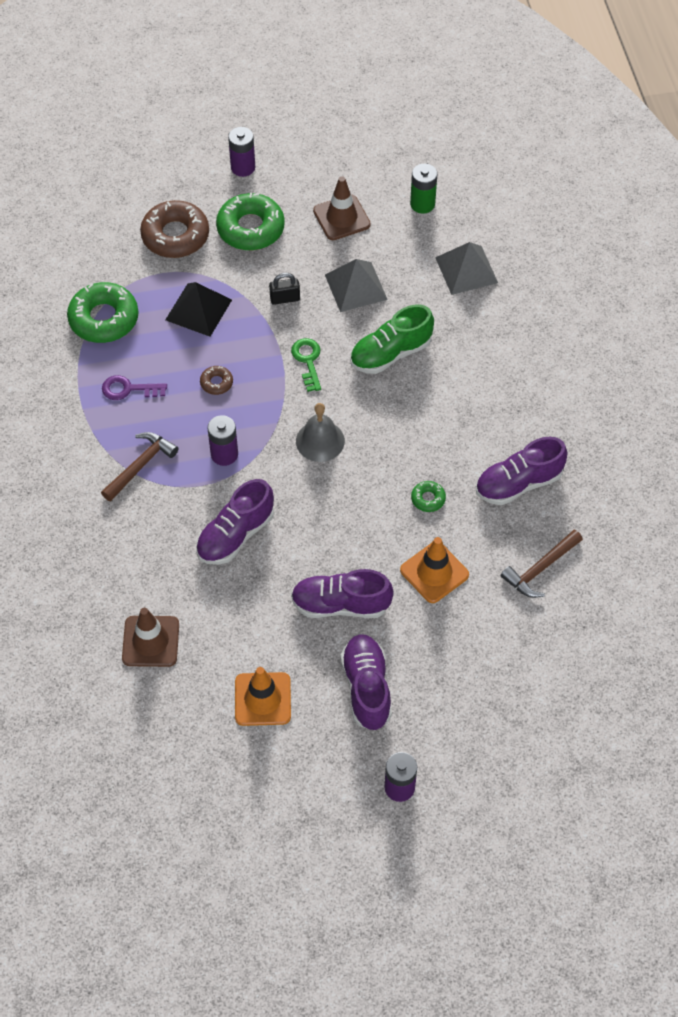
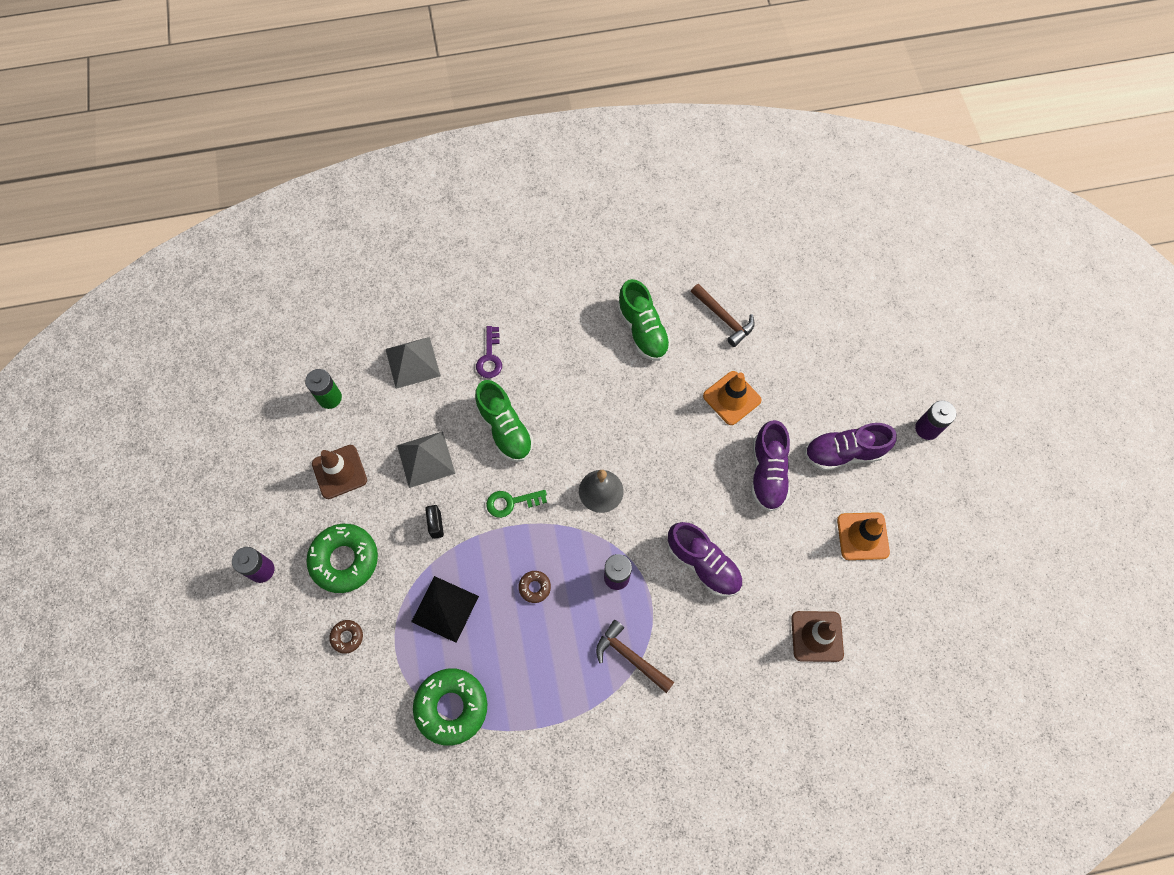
camera: 90 degrees left, 10 degrees up
purple key [102,375,167,400] -> purple key moved to [476,326,502,378]
brown donut [140,200,209,258] -> brown donut [329,620,363,654], size x0.46
green donut [411,481,446,512] -> none
purple shoe [476,437,568,505] -> green shoe [617,279,671,361]

